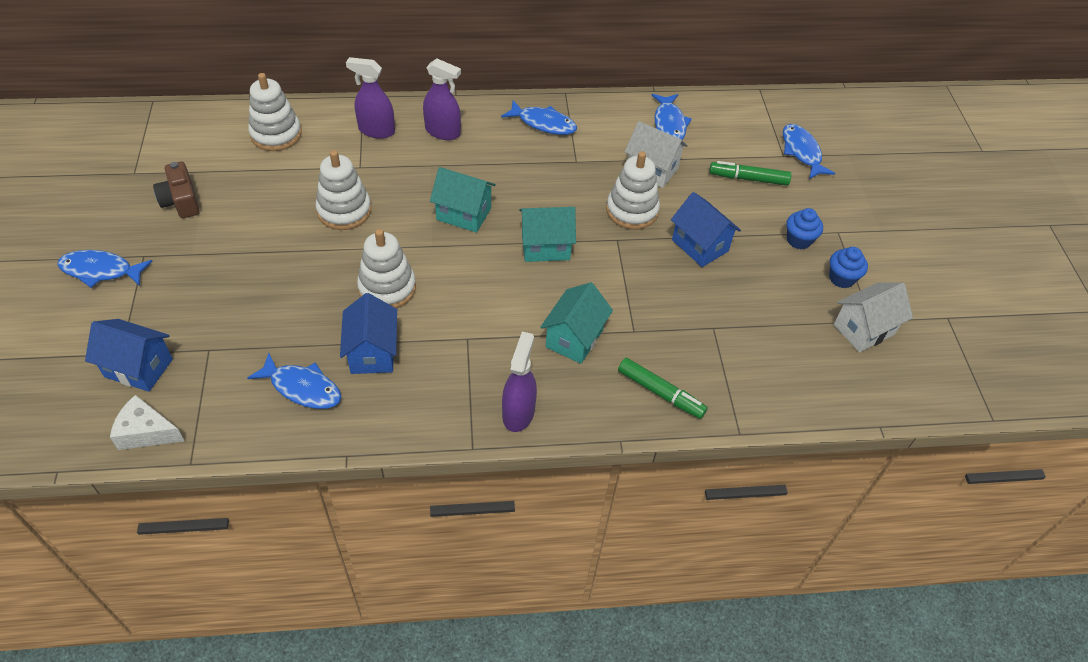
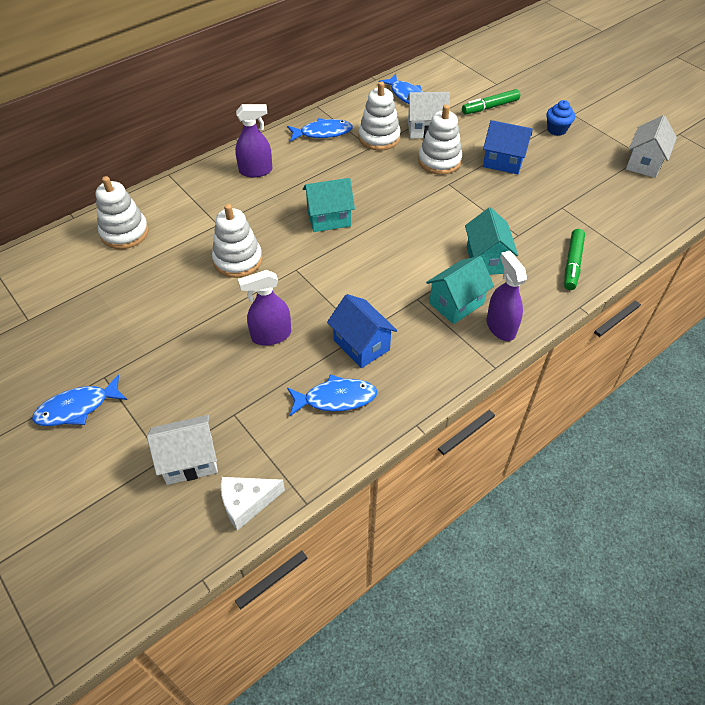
camera: 30 degrees left, 0 degrees up
blue house [85,319,173,392] -> white house [147,415,218,485]
brown camera [153,161,200,218] -> none
purple spray bottle [346,57,395,139] -> purple spray bottle moved to [238,270,291,346]
white stacking toy [357,229,416,309] -> white stacking toy moved to [358,82,401,150]
turquoise house [519,207,576,262] -> turquoise house moved to [426,256,494,324]
green marker [618,358,708,419] -> green marker turned 105 degrees clockwise [564,229,585,290]
blue fish [783,124,836,179] -> none
blue cupcake [829,247,868,288] -> none

